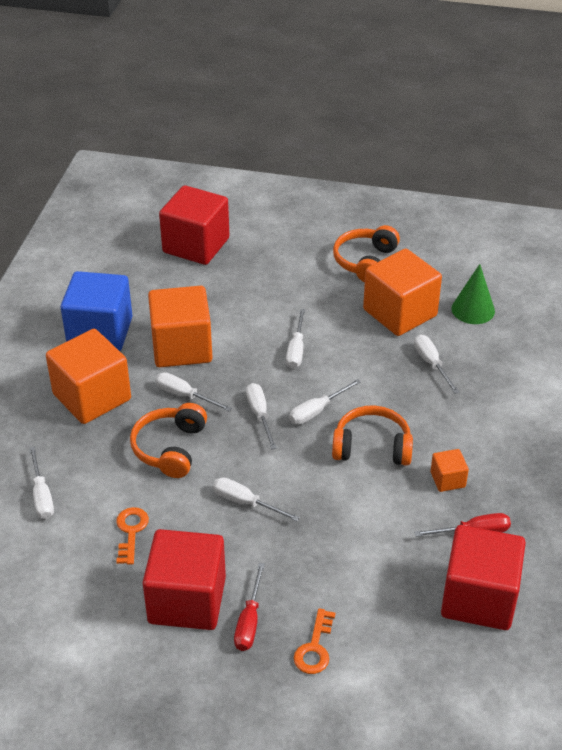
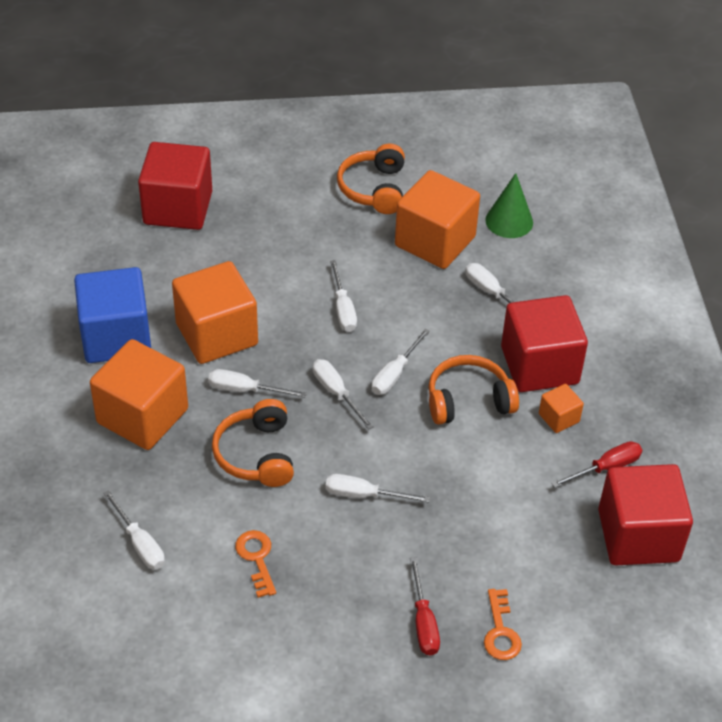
camera: 20 degrees left, 5 degrees up
red cube [142,529,226,630] -> red cube moved to [501,295,588,392]

